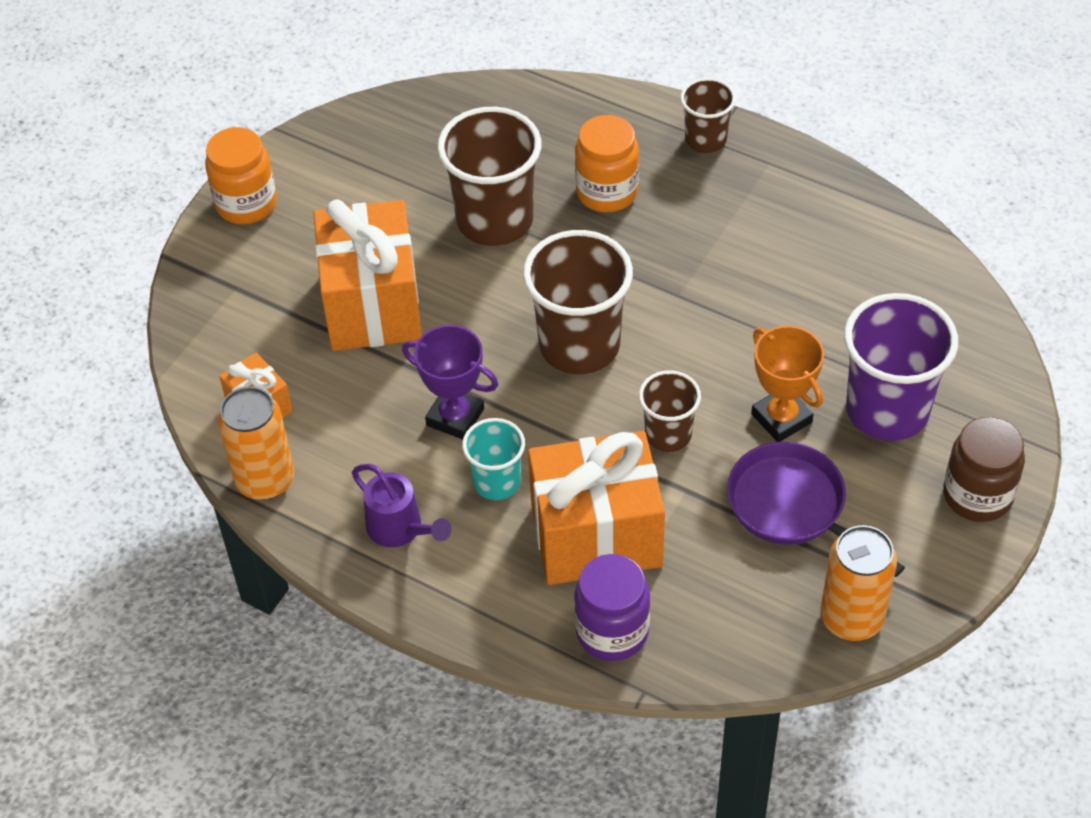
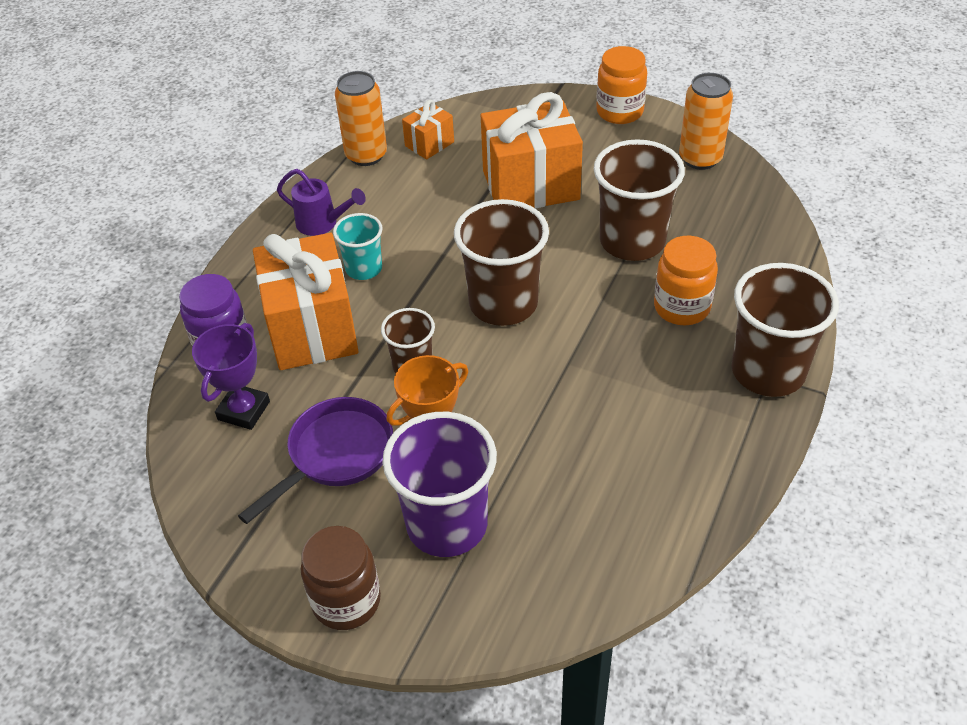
camera: 85 degrees right, 5 degrees down
purple watering can [352,464,451,547] -> purple watering can turned 105 degrees counterclockwise [277,169,366,236]
purple trophy [402,325,499,440] -> purple trophy moved to [192,323,270,430]
brown cup [680,78,736,153] -> brown cup [732,263,839,397], size x1.79
orange can [820,525,897,641] -> orange can moved to [679,73,733,170]

